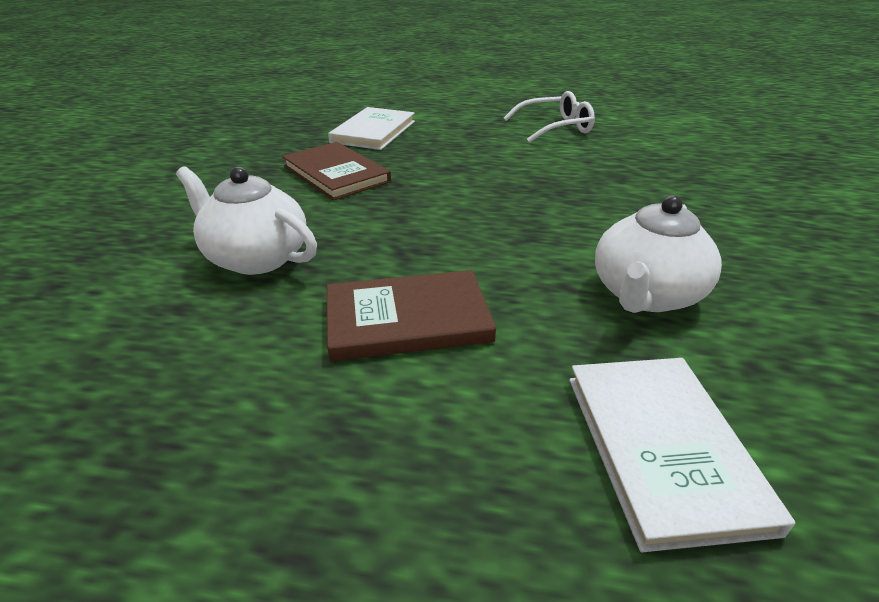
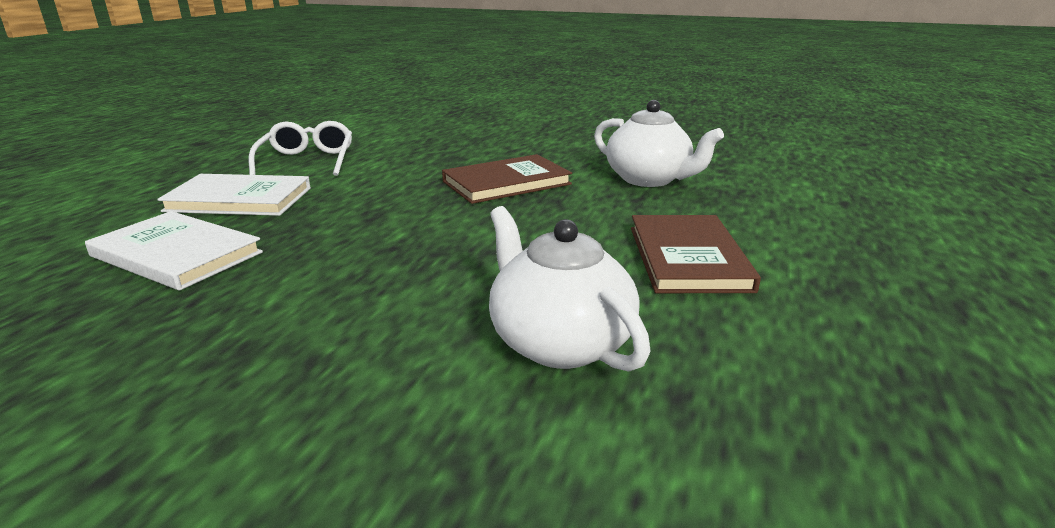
camera: 80 degrees left, 10 degrees down
white teapot [176,166,317,275] -> white teapot turned 105 degrees clockwise [489,206,651,372]
brown book [282,142,391,201] -> brown book moved to [442,154,572,204]
white book [569,358,795,552] -> white book moved to [157,174,311,216]

